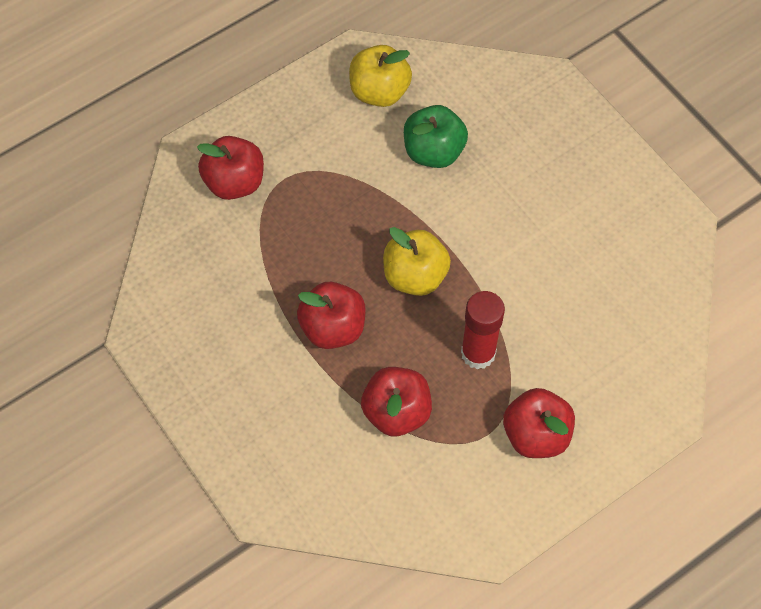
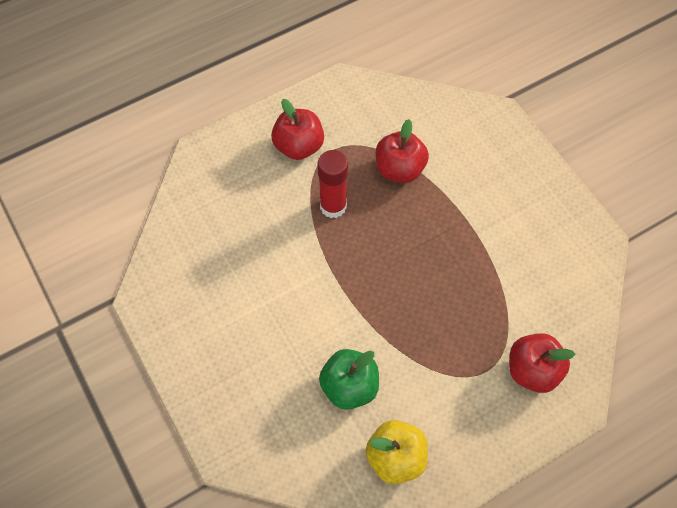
camera: 175 degrees left, 0 degrees up
red apple [297,282,366,349] -> none
yellow apple [383,227,451,296] -> none

